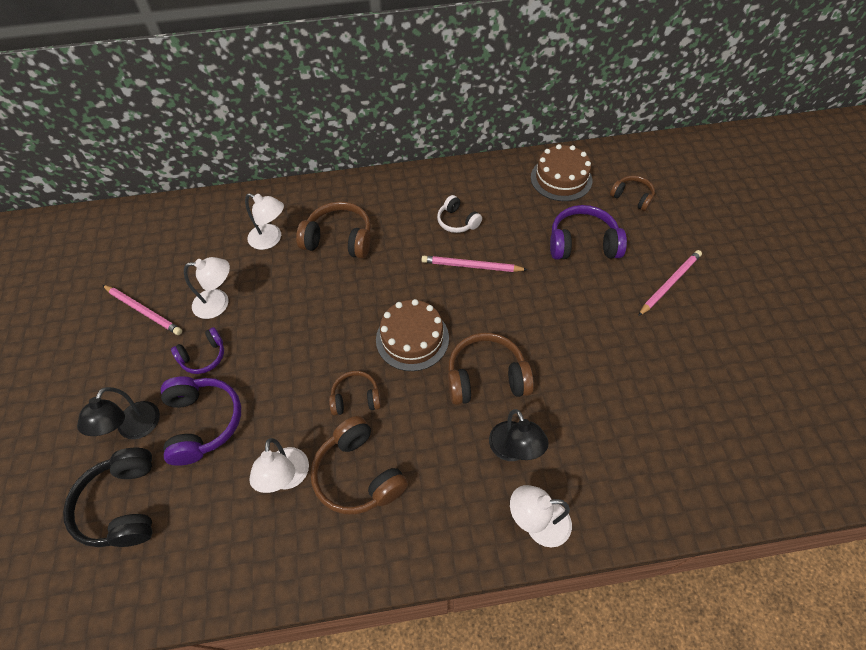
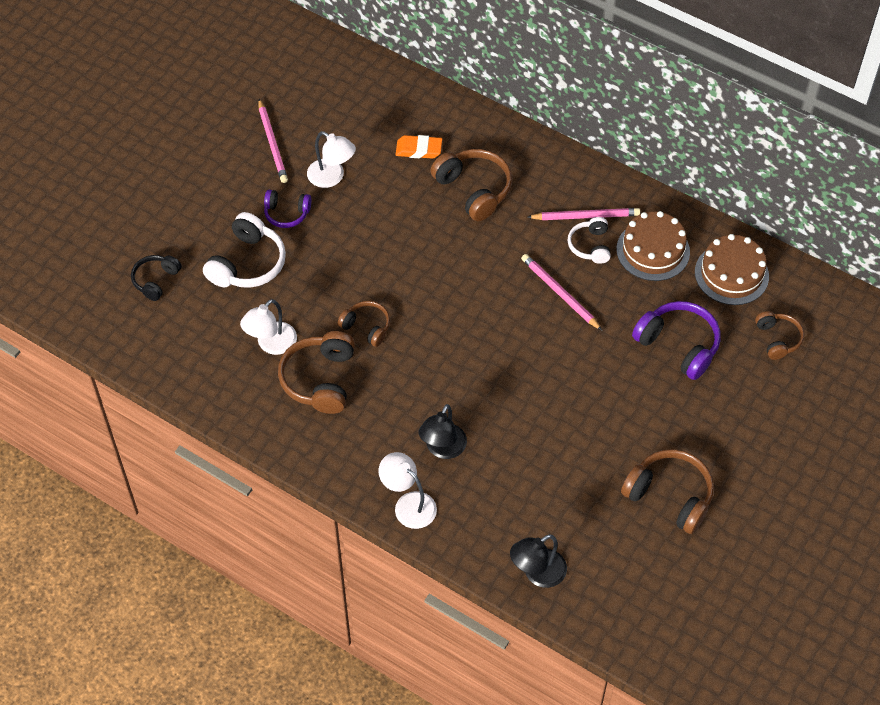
camera: 40 degrees right, 0 degrees up
black headphones [63,448,152,547] -> black headphones [131,255,182,301], size x0.60
black lamp [77,387,160,439] -> black lamp moved to [510,534,567,588]
purple headphones [161,376,241,466] -> white headphones [203,212,286,288]
white lamp [245,193,284,250] -> orange eraser [396,135,442,159]
brown cake [376,299,449,371] -> brown cake moved to [616,211,690,281]
brown headphones [448,333,534,405] -> brown headphones moved to [621,449,714,534]
pink pencil [638,250,702,316] -> pink pencil moved to [528,208,640,220]

